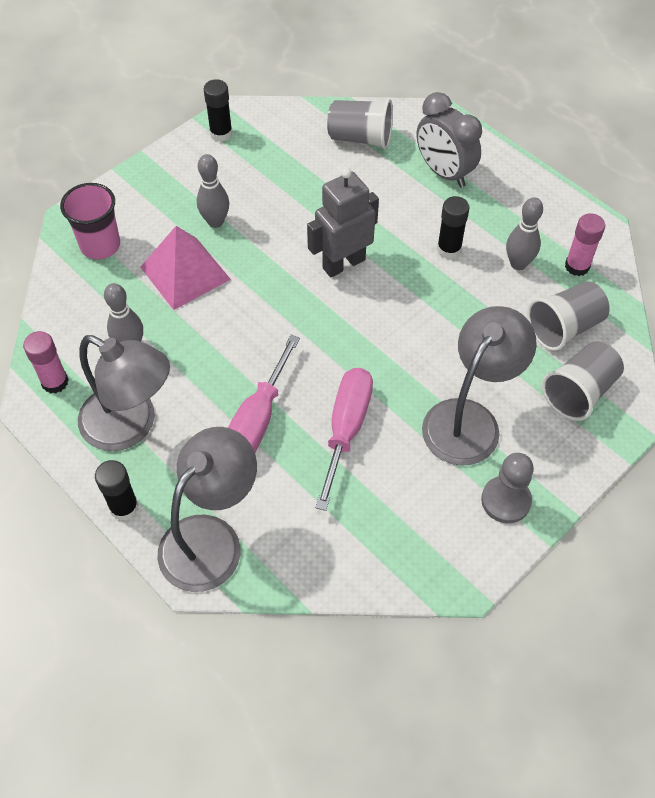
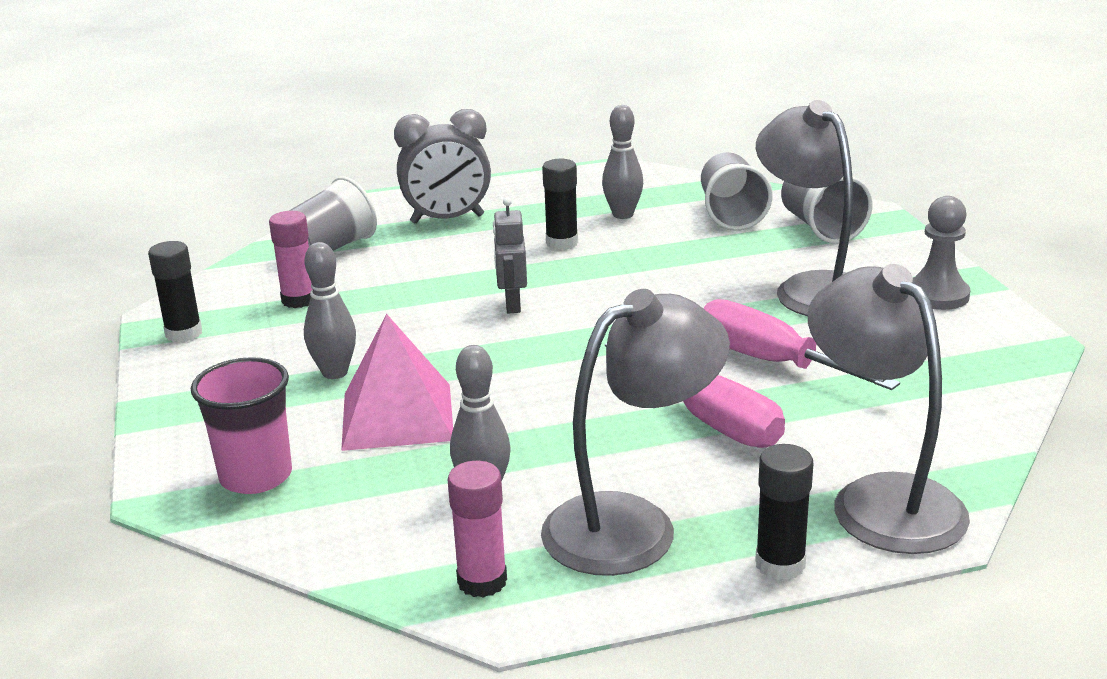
camera: 60 degrees left, 30 degrees down
grey robot [307,167,379,277] -> grey robot [493,197,527,313], size x0.61
pink glue stick [565,213,605,276] -> pink glue stick moved to [269,211,313,308]

